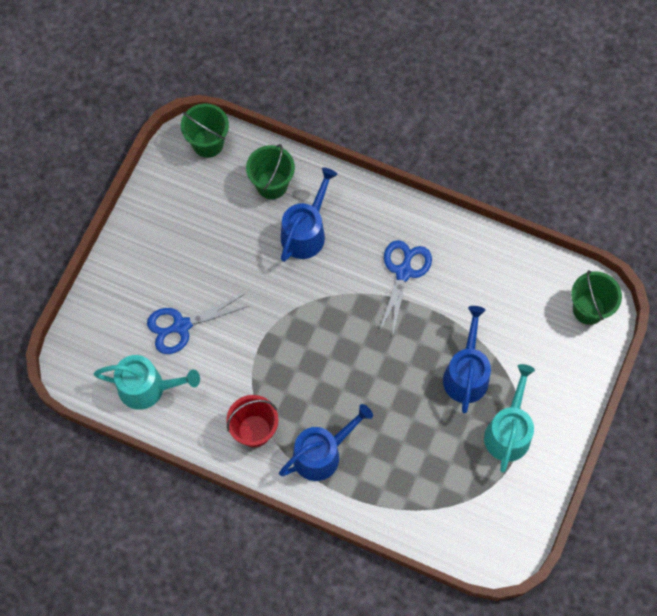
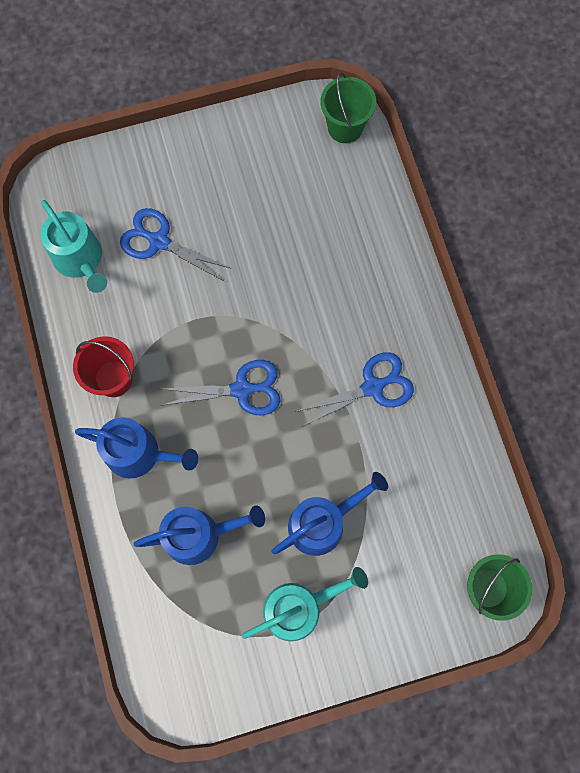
camera: 50 degrees right, 5 degrees up
green bucket [246,144,295,199] -> none
blue watering can [281,167,338,262] -> blue watering can moved to [134,505,265,565]
none -> blue scissors [162,360,280,416]

